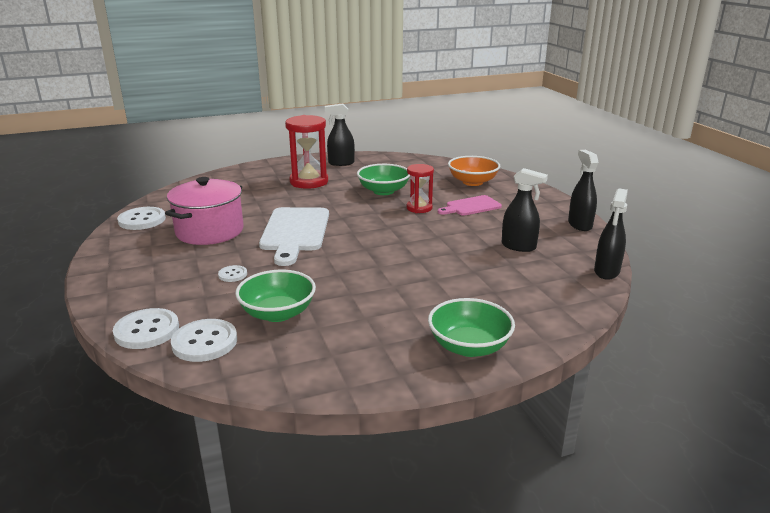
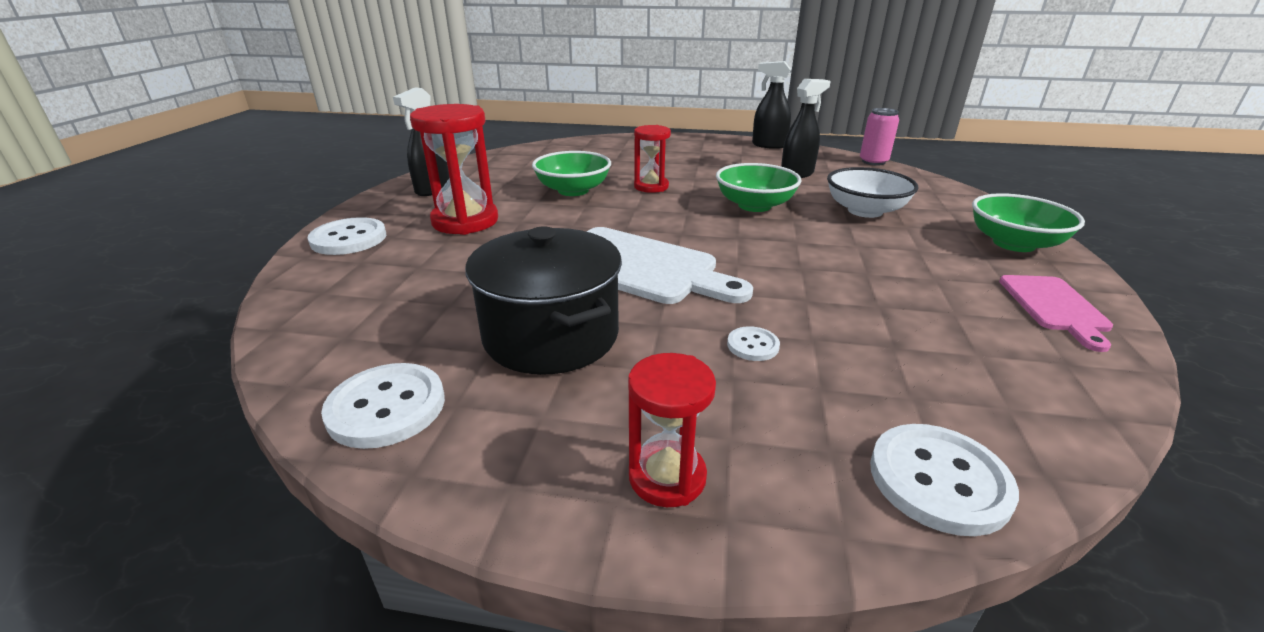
camera: 60 degrees left, 5 degrees up
pink pot [165,177,244,245] -> black pot [465,226,622,375]
white button [171,319,237,362] -> white button moved to [307,217,386,255]
green bowl [235,270,316,322] -> green bowl moved to [716,163,802,212]
pink cutting board [438,195,502,216] -> pink cutting board moved to [999,275,1113,352]
orange bowl [448,156,500,186] -> none
black spray bottle [594,188,628,280] -> pink can [860,108,899,166]
none -> red hourglass [628,353,716,507]
none -> white bowl [827,167,919,218]

